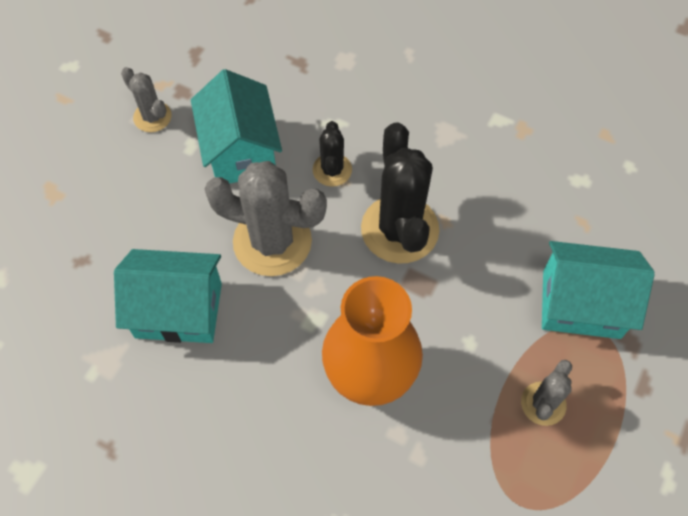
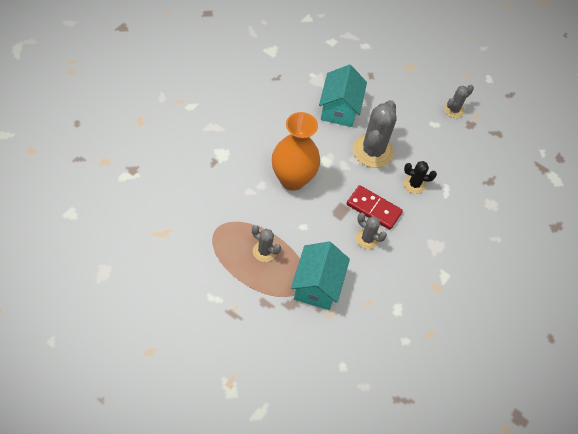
camera: 90 degrees right, 5 degrees down
turquoise house [191,69,282,184] -> none
black cactus [361,122,439,264] -> red domino [347,185,403,230]
none -> grey cactus [356,213,387,249]

